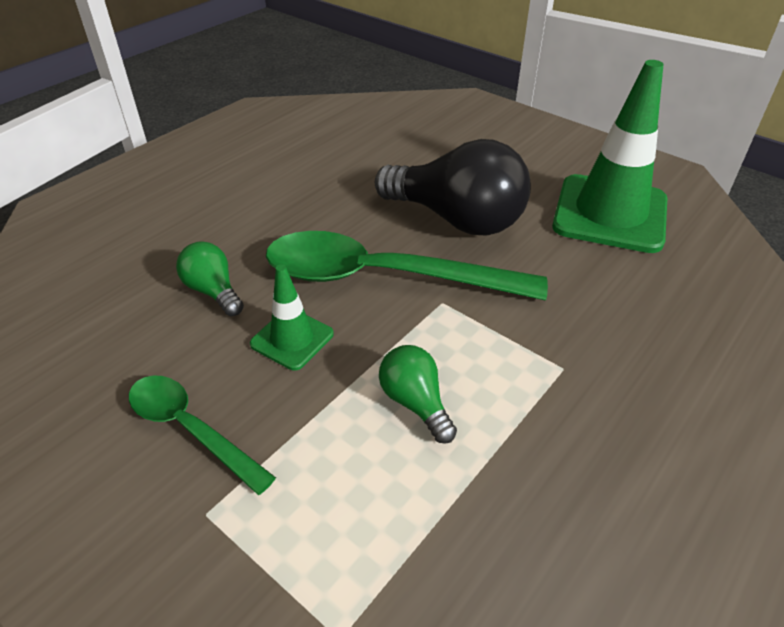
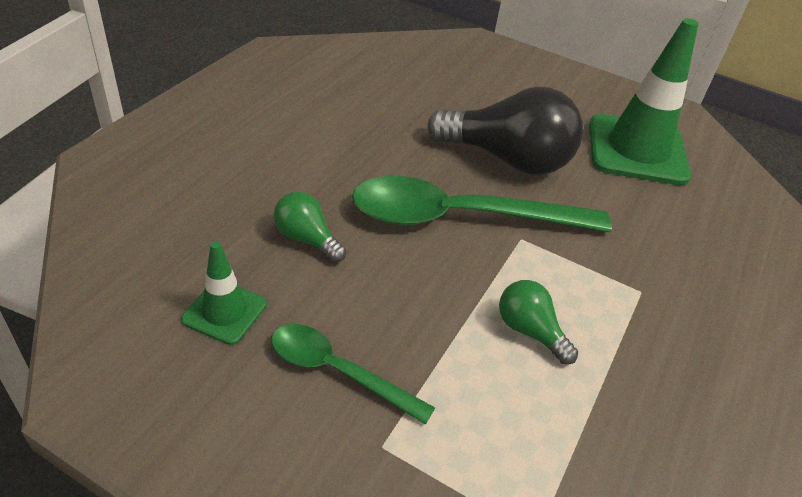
camera: 15 degrees left, 0 degrees up
green traffic cone [250,264,334,370] -> green traffic cone moved to [181,241,267,345]

